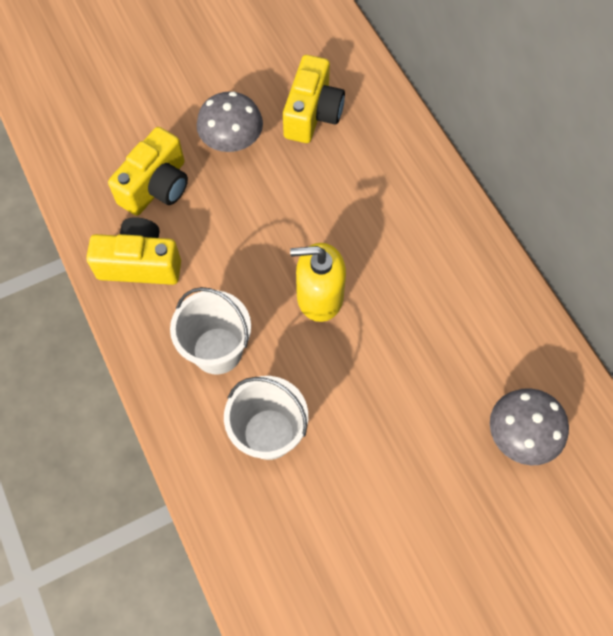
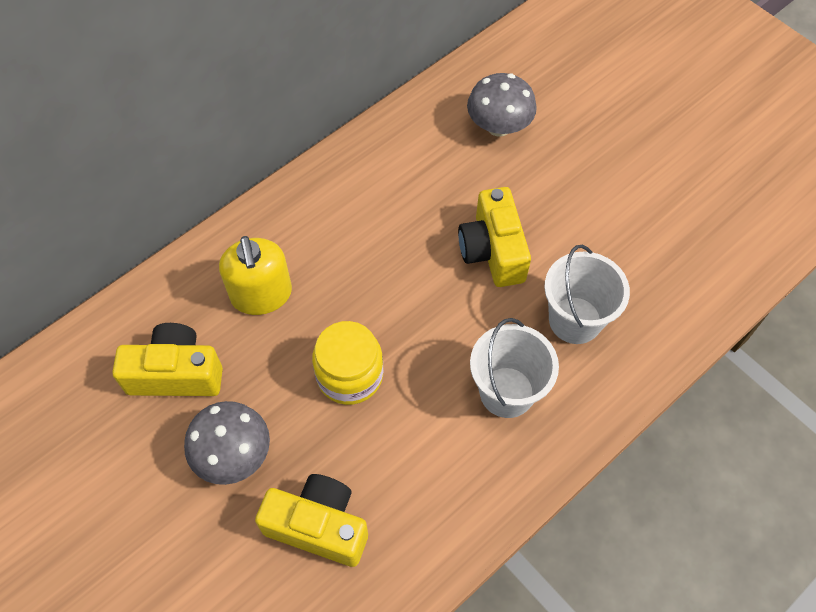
camera: 105 degrees left, 5 degrees down
yellow camera [86,217,181,285] -> yellow camera moved to [458,187,531,287]
yellow soap dispenser [290,243,346,322] -> yellow soap dispenser moved to [219,236,292,315]
none -> yellow jar [312,321,383,405]

